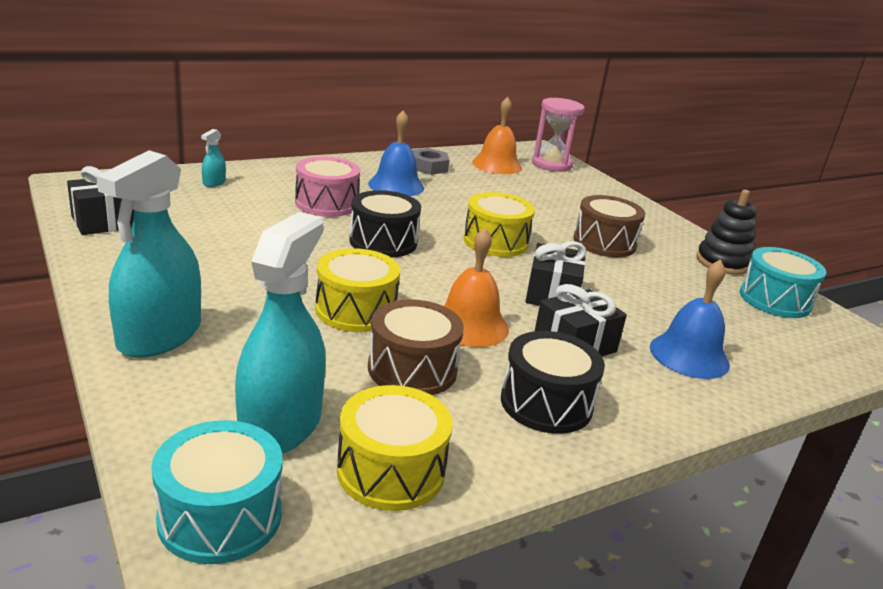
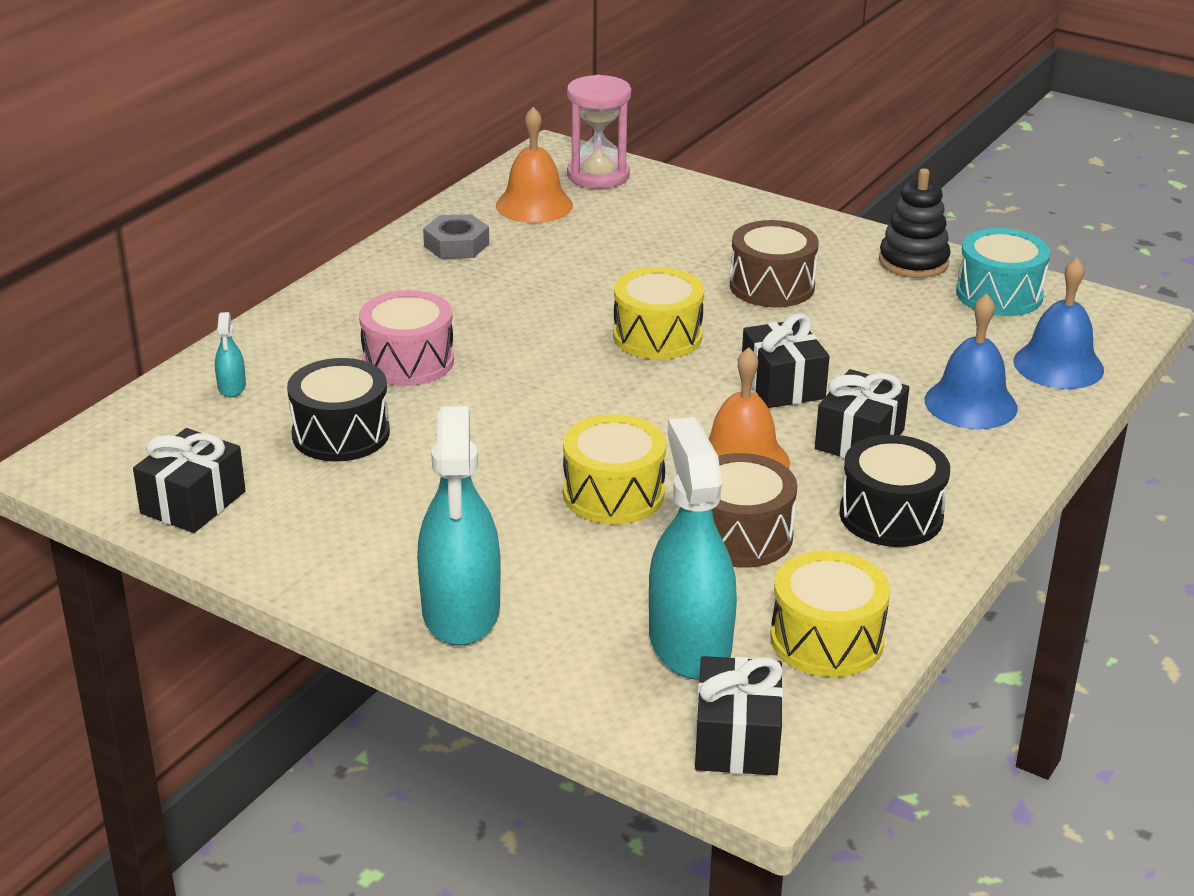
camera: 25 degrees left, 5 degrees up
turquoise drum [151,420,283,564] -> black gift [695,656,783,775]
black drum [349,190,421,258] -> black drum moved to [287,358,390,462]
blue bell [368,110,424,196] -> blue bell moved to [1013,257,1104,389]

